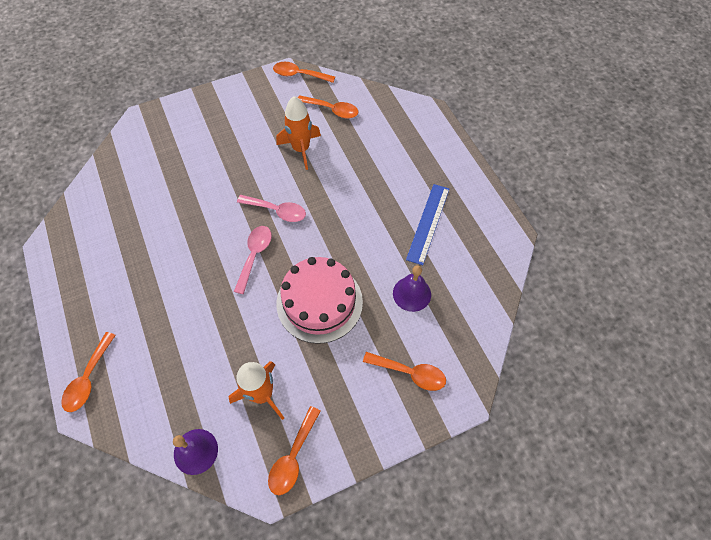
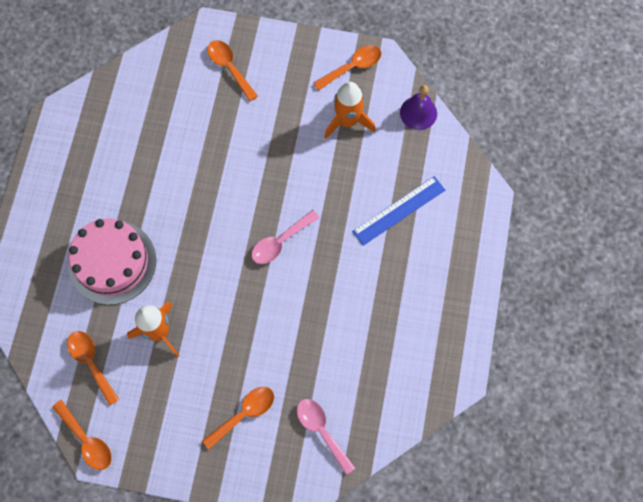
camera: 145 degrees left, 10 degrees up
orange spoon [61,332,116,412] -> orange spoon moved to [202,387,274,449]
pink spoon [237,195,306,222] -> pink spoon moved to [297,399,355,475]
pink cake [277,257,363,344] -> pink cake moved to [68,218,156,305]
purple bell [393,265,431,312] -> none
blue ruler [406,184,449,265] -> blue ruler moved to [352,176,445,246]

